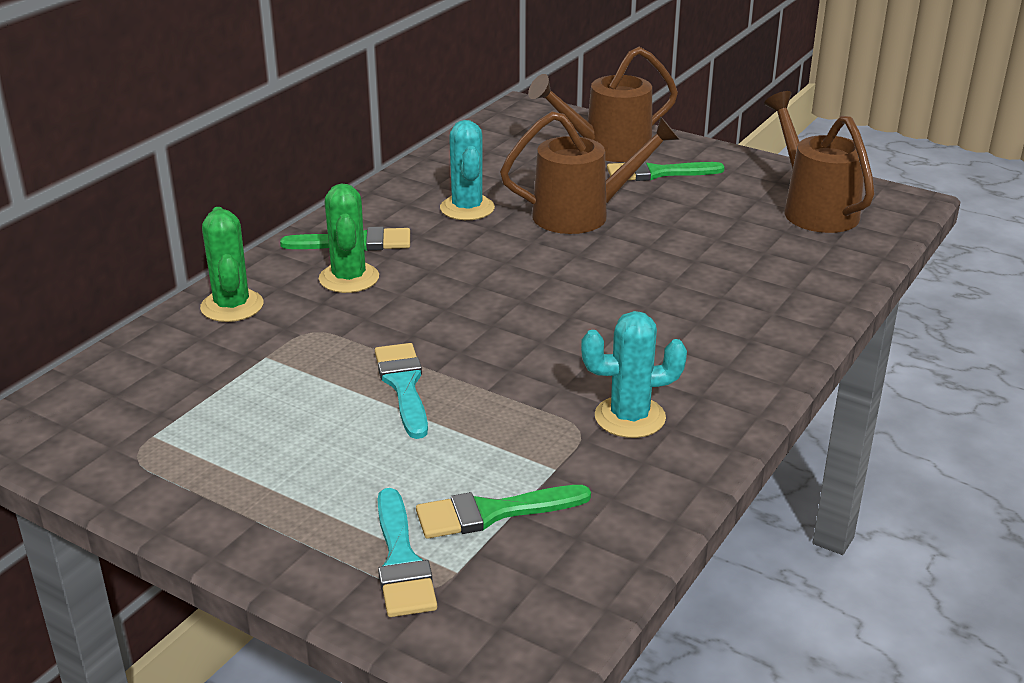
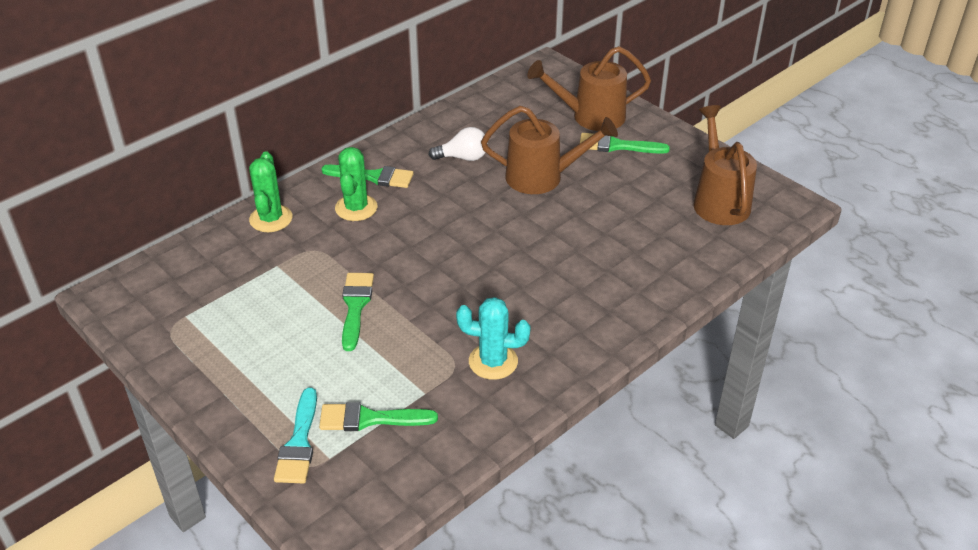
camera: 15 degrees right, 10 degrees up
turquoise brush [375,343,428,439] -> green brush [342,273,374,351]
turquoise cactus [440,120,495,220] -> white light bulb [428,127,488,161]

